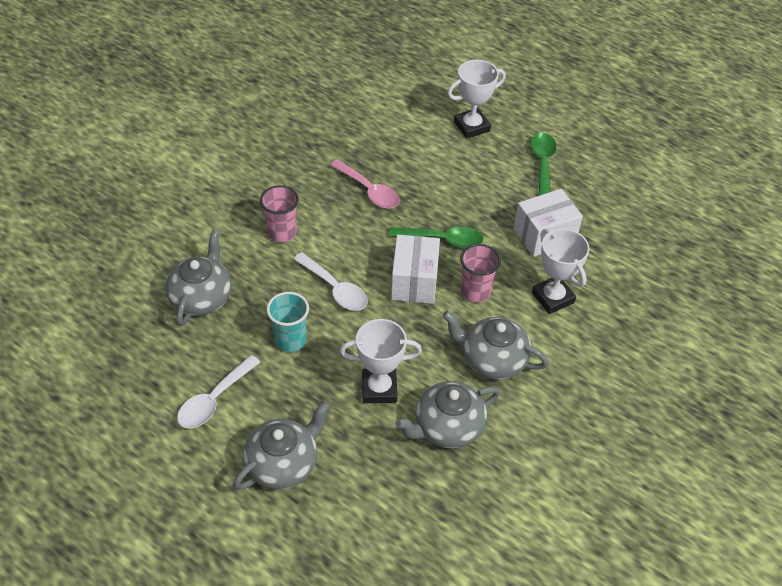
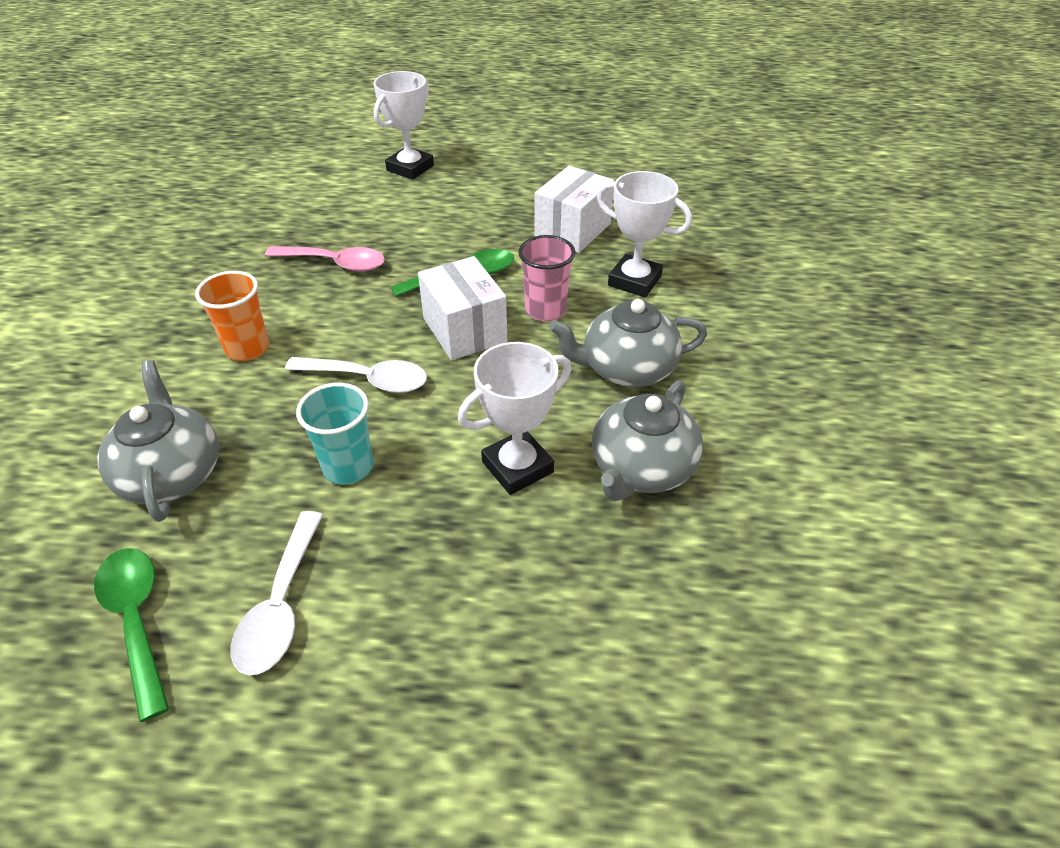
camera: 30 degrees left, 5 degrees down
grey teapot [233,401,330,490] -> none
pink cup [260,185,299,243] -> orange cup [195,271,269,361]
green spoon [530,133,557,196] -> green spoon moved to [94,548,169,722]

